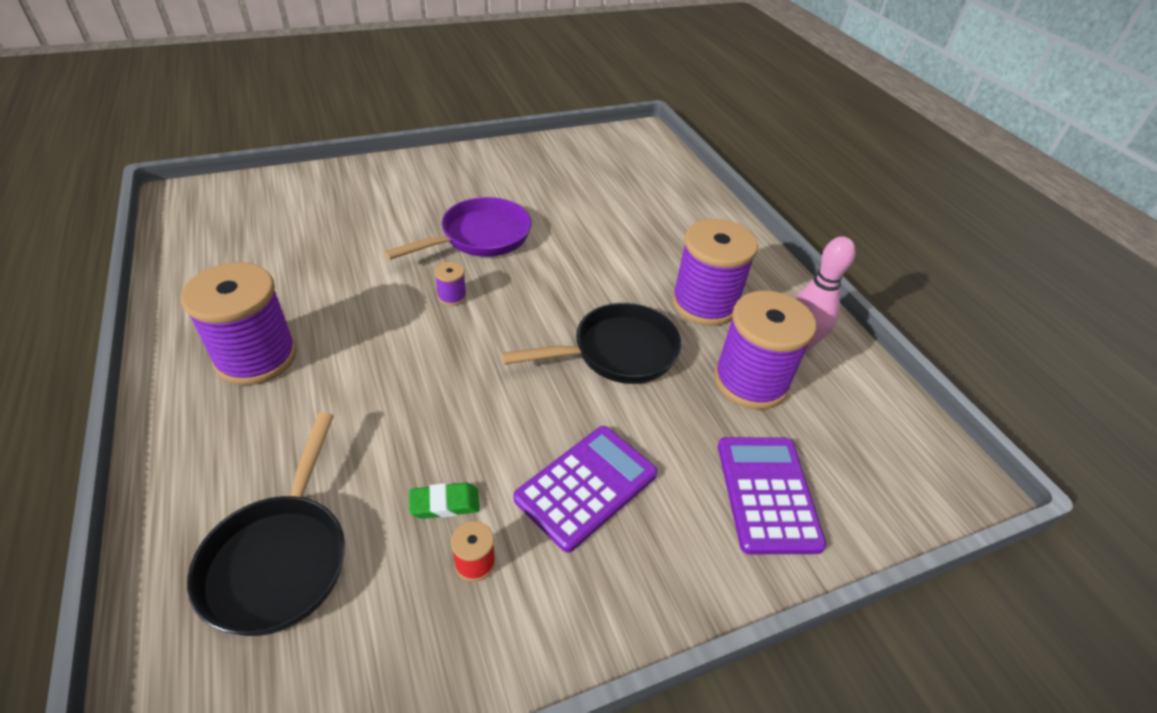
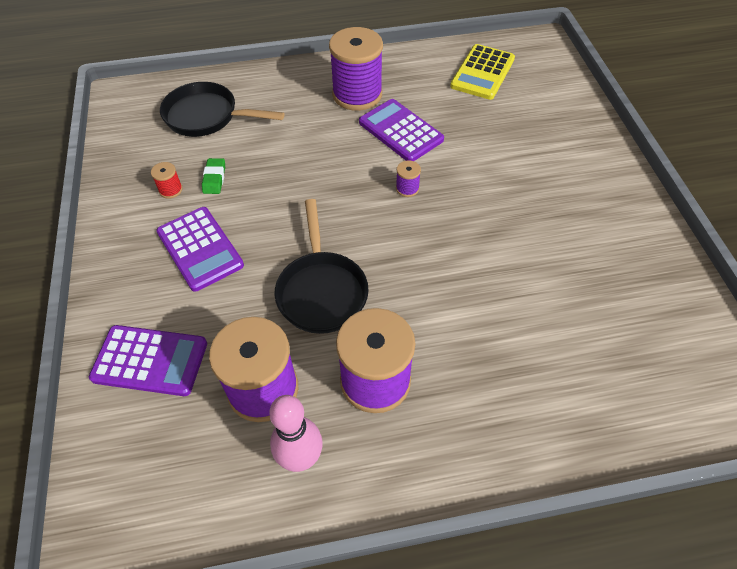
camera: 105 degrees right, 10 degrees up
purple pan [384,197,531,260] -> none
none -> purple calculator [359,99,444,161]
none -> yellow calculator [450,44,515,100]

